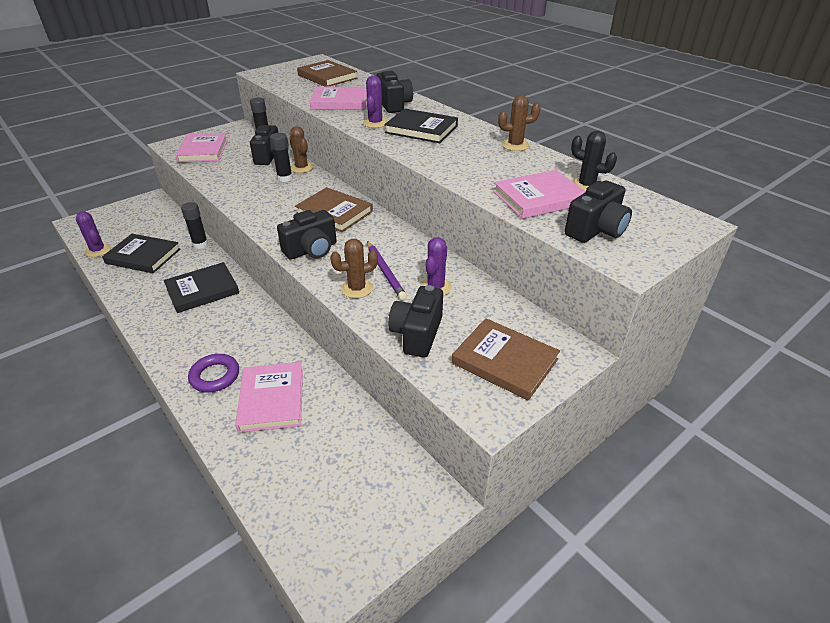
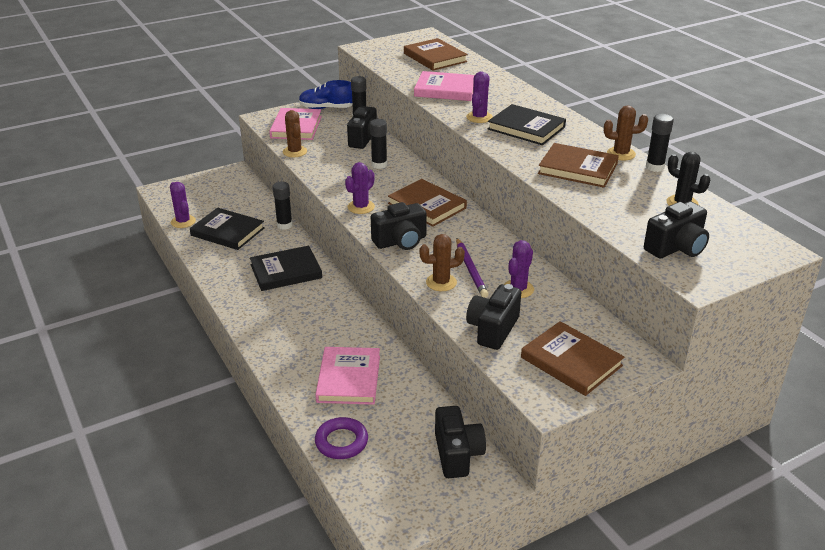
camera: 10 degrees right, 5 degrees down
purple ring [188,354,239,393] -> purple ring moved to [315,417,368,459]
brown cactus [289,126,314,173] -> brown cactus moved to [283,110,307,157]
black camera [376,71,413,113] -> black camera moved to [435,406,486,478]
pink book [493,170,586,219] -> none
none -> blue shoe [299,80,352,109]
none -> purple cactus [345,162,375,214]
none -> brown book [538,143,619,188]
none -> black glue stick [646,114,674,172]

